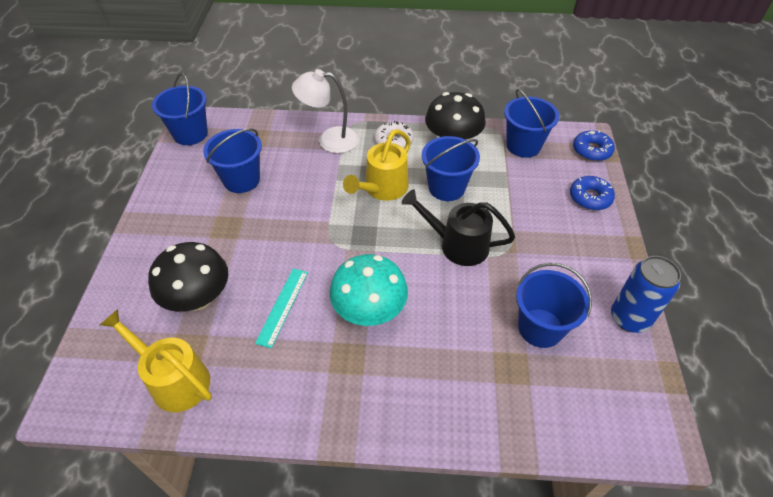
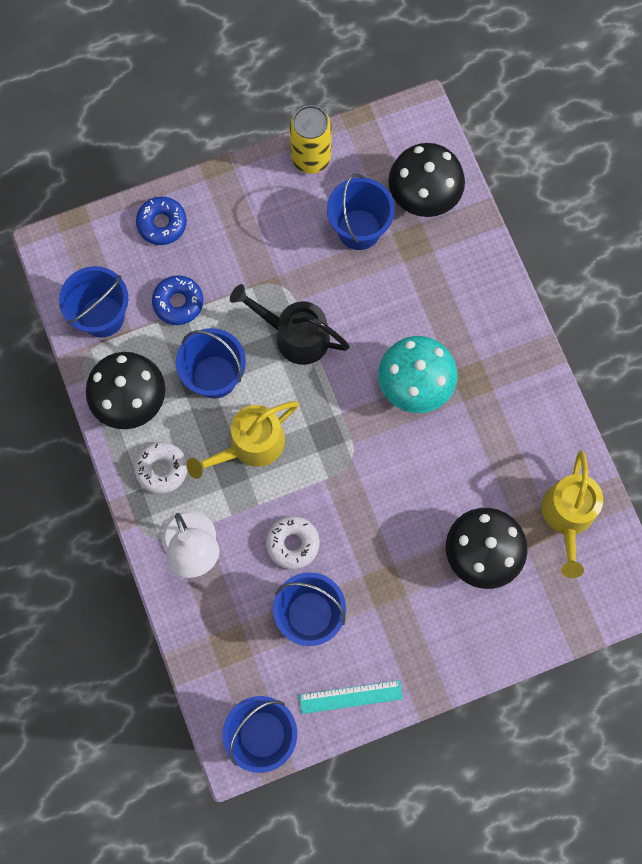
camera: 115 degrees left, 25 degrees up
turquoise ruler [255,268,308,348] -> turquoise ruler moved to [299,680,403,714]
yellow watering can [343,129,411,201] -> yellow watering can turned 135 degrees clockwise [186,401,299,479]
black watering can [402,189,515,266] -> black watering can turned 120 degrees clockwise [230,284,350,365]
blue donut [573,130,615,161] -> blue donut moved to [152,275,203,325]
blue can [611,256,681,333] -> yellow can [290,105,332,174]
none -> white donut [266,516,320,570]
none -> black mushroom [388,143,465,217]

